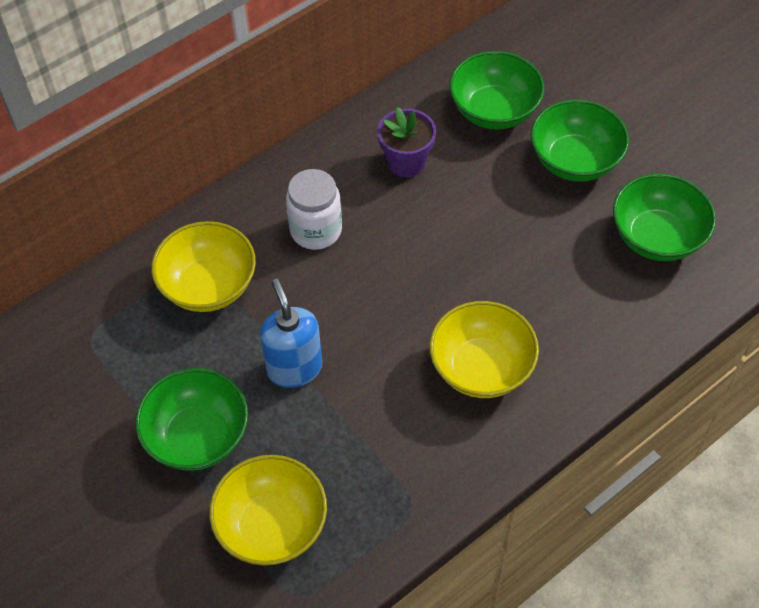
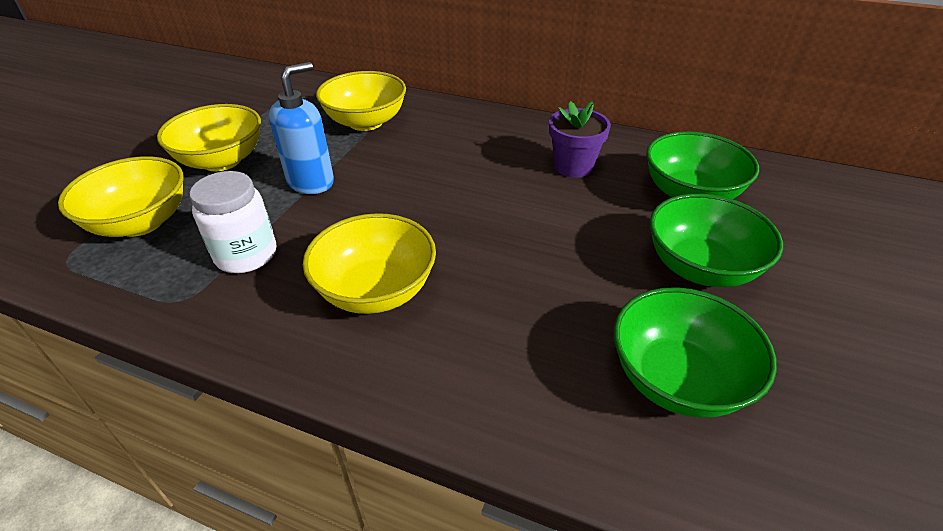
camera: 60 degrees right, 15 degrees down
green bowl [135,368,248,471] -> yellow bowl [157,104,261,171]
white jar [286,169,342,250] -> white jar moved to [190,171,276,273]

